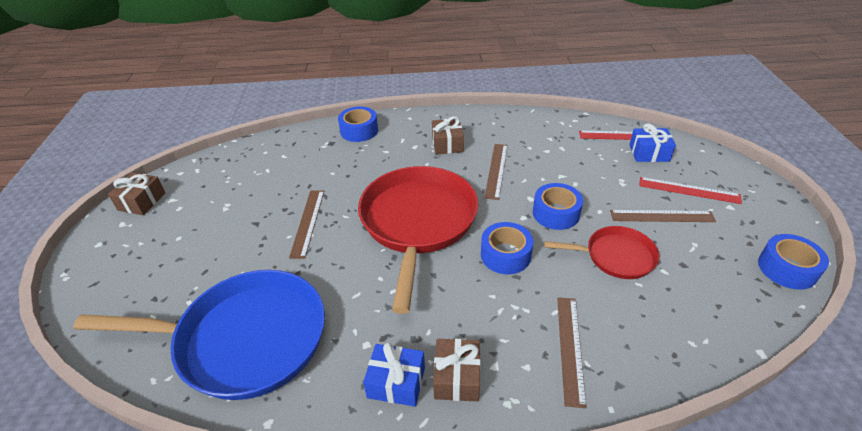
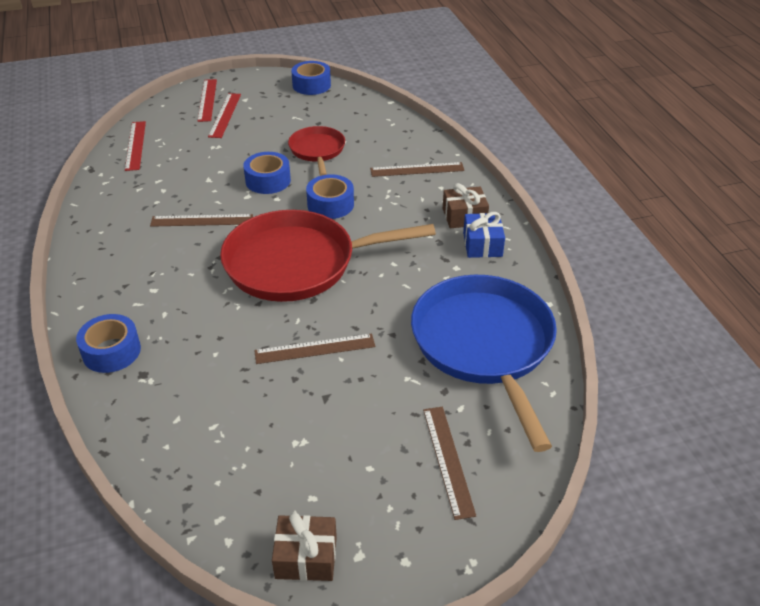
camera: 105 degrees left, 0 degrees up
brown gift [432,116,464,155] -> none
brown ruler [610,210,716,222] -> brown ruler moved to [423,407,476,520]
blue gift [629,123,676,162] -> none
none -> red ruler [198,79,217,122]

